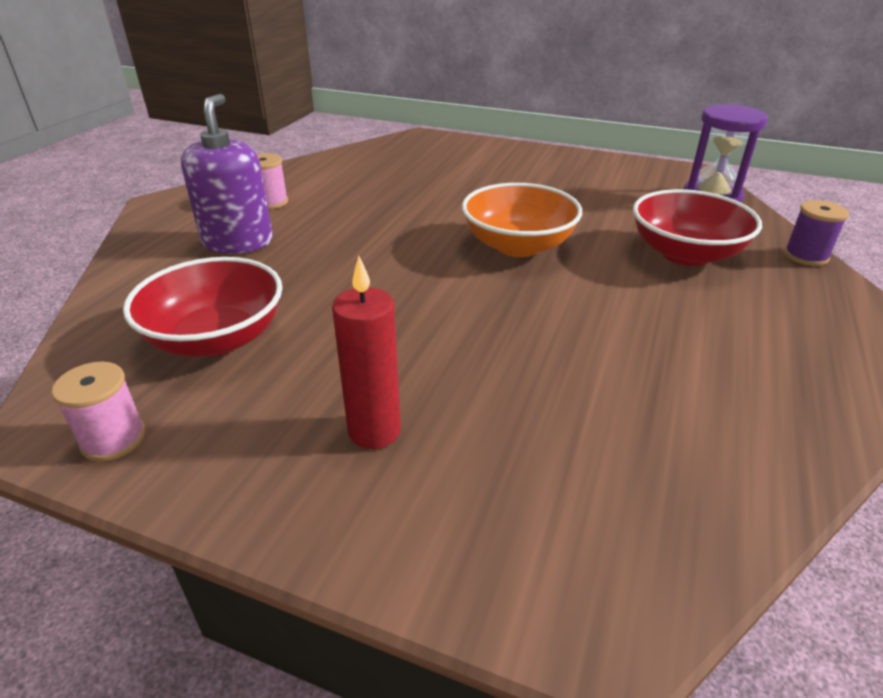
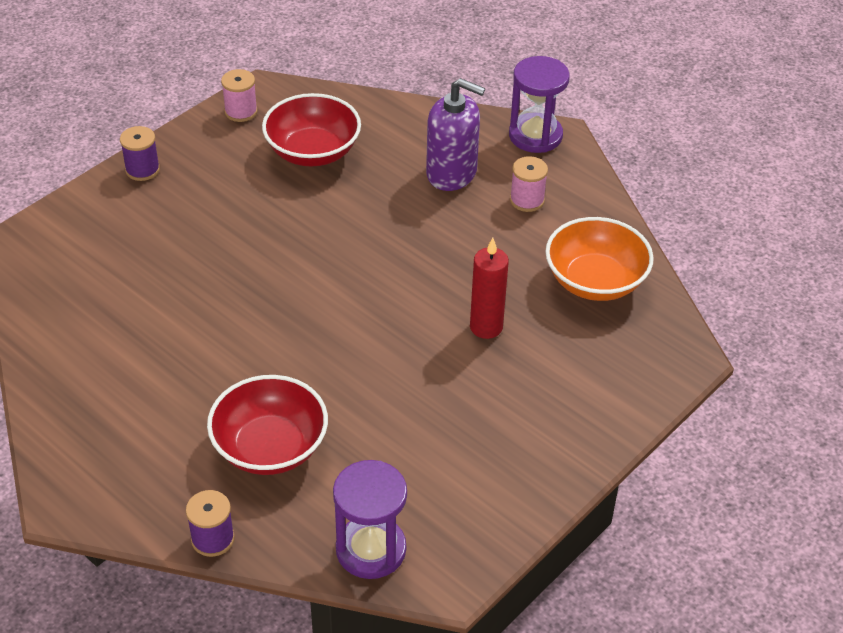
camera: 110 degrees right, 10 degrees up
red candle [332,256,401,449] -> red candle moved to [470,238,509,339]
orange bowl [462,183,582,257] -> orange bowl moved to [545,217,654,301]
none -> purple spool [120,126,160,181]
none -> purple hourglass [509,56,570,153]

